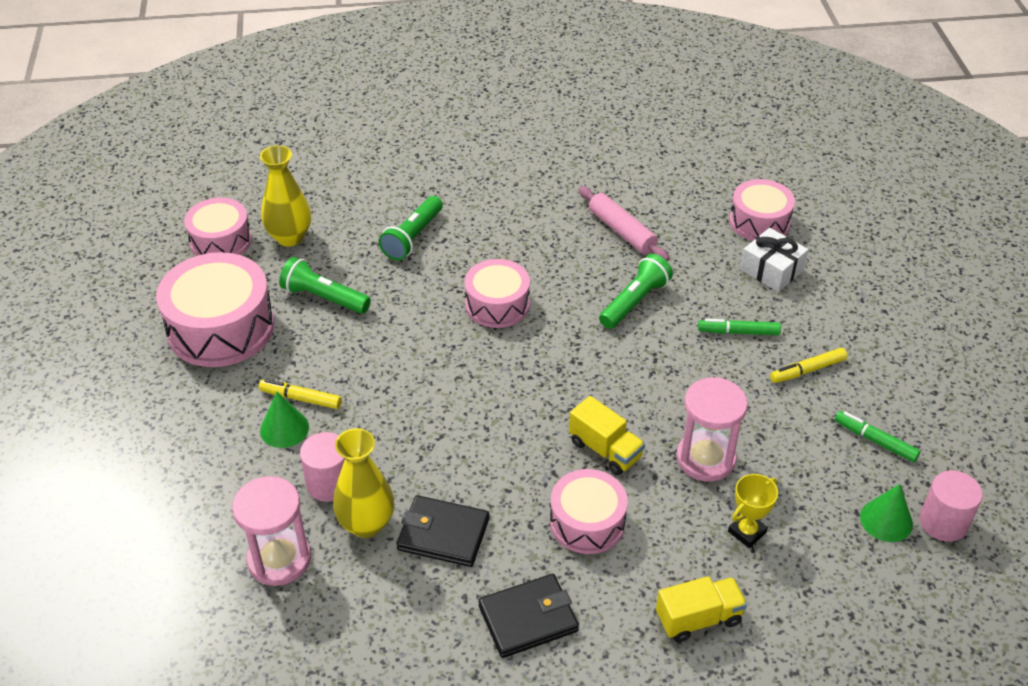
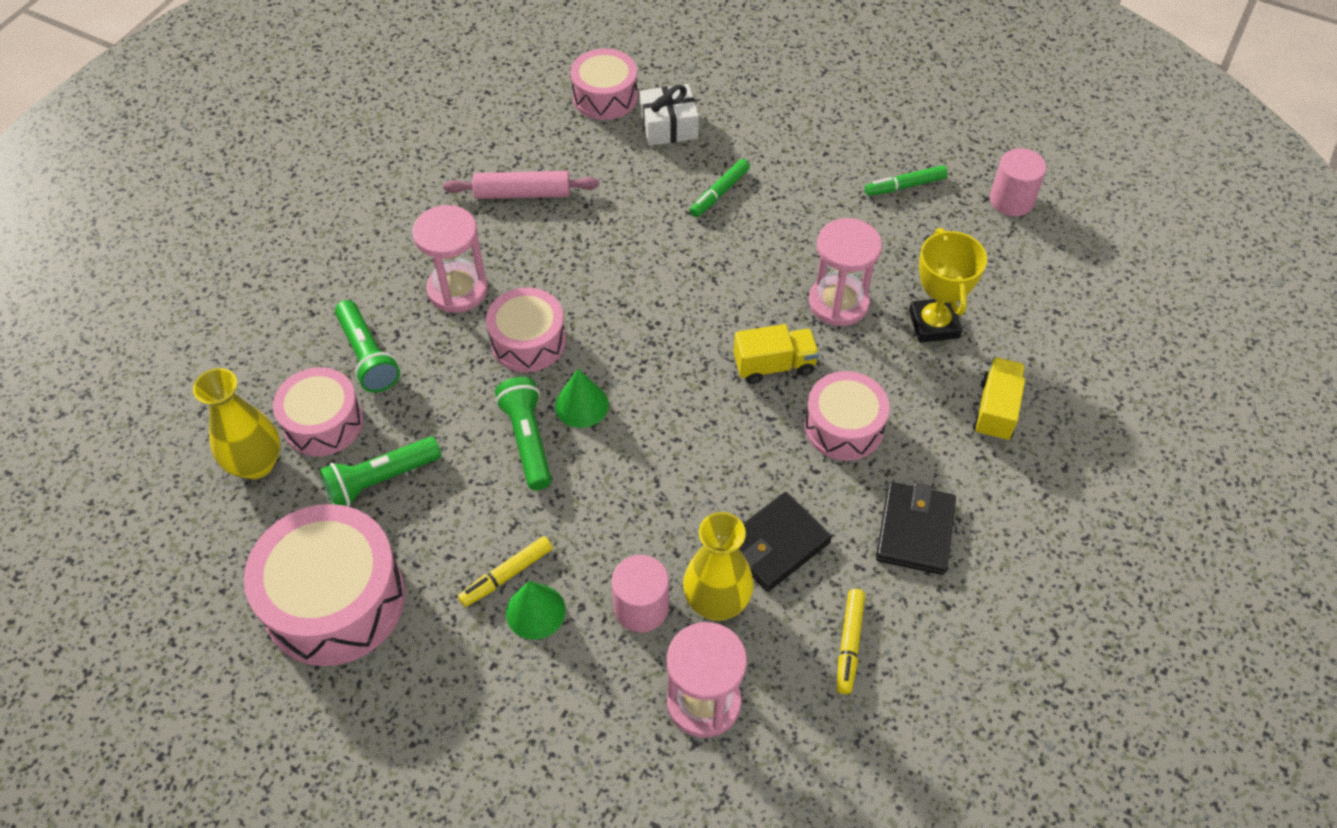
camera: 55 degrees left, 10 degrees up
pink drum [184,197,252,256] -> pink drum moved to [273,367,363,456]
green flashlight [599,254,673,329] -> green flashlight moved to [495,377,552,490]
yellow trophy [728,474,778,548] -> yellow trophy [909,228,987,343], size x1.53
yellow marker [770,348,847,383] -> yellow marker moved to [837,589,865,694]
green cone [860,484,913,542] -> green cone moved to [555,369,609,428]
none -> pink hourglass [412,205,488,313]

